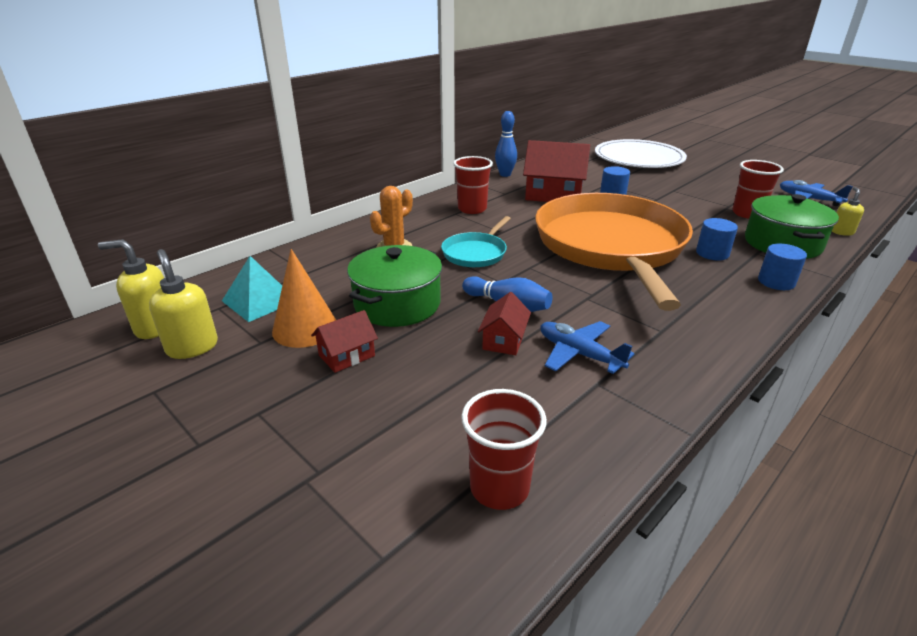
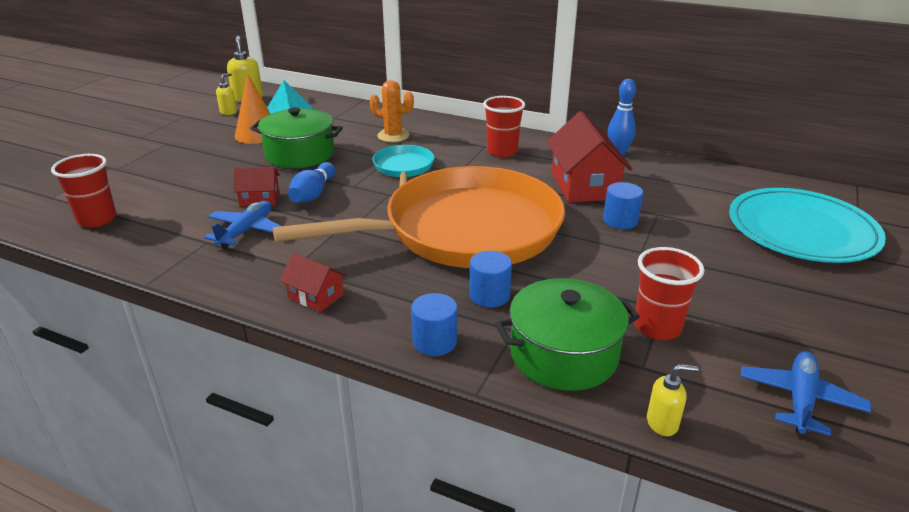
camera: 70 degrees right, 0 degrees up
yellow soap dispenser [149,249,218,359] -> yellow soap dispenser [216,73,237,115], size x0.62
red house [311,310,378,373] -> red house moved to [280,253,346,312]
turquoise pan [441,216,511,267] -> turquoise pan turned 75 degrees clockwise [373,145,434,186]
white plate [595,139,687,168] -> turquoise plate [729,188,886,263]

